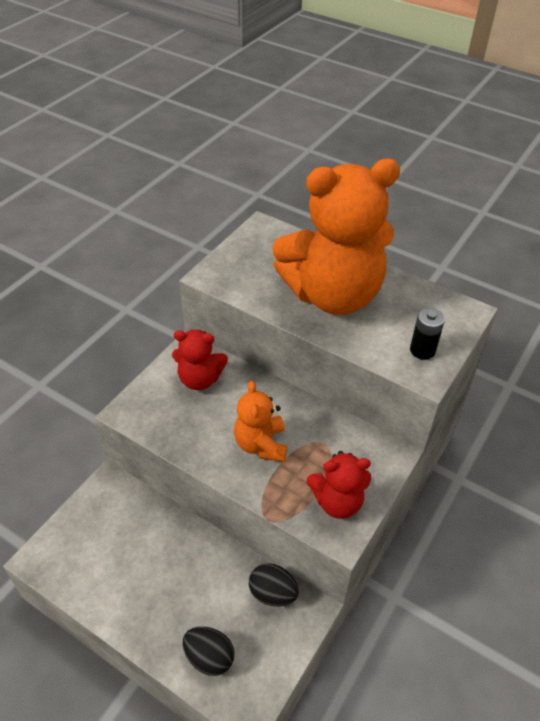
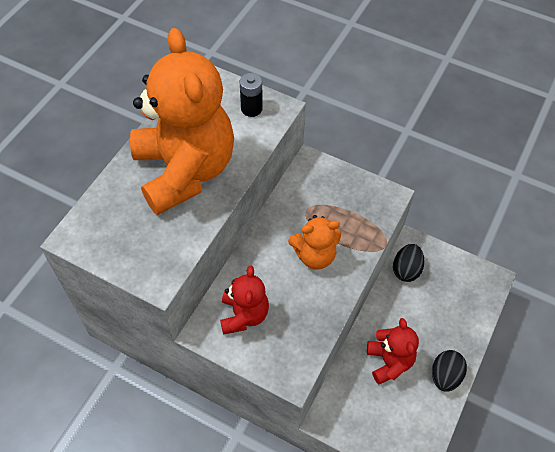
camera: 95 degrees left, 10 degrees up
black egg [183,627,235,676] -> black egg moved to [432,350,467,392]
red teddy bear [307,451,371,519] -> red teddy bear moved to [367,318,419,385]

